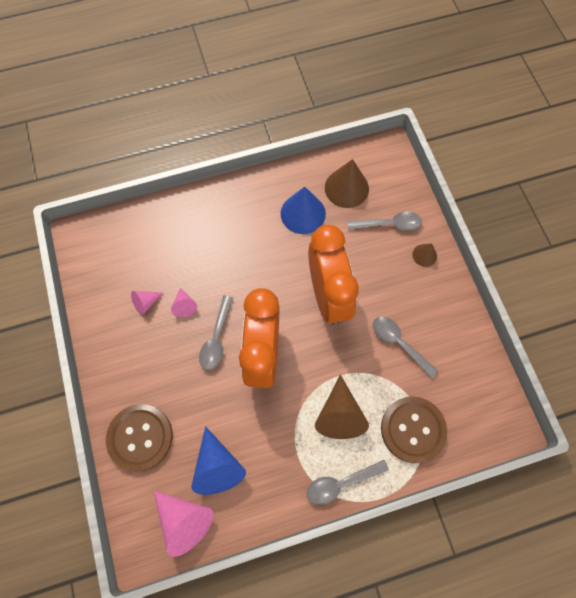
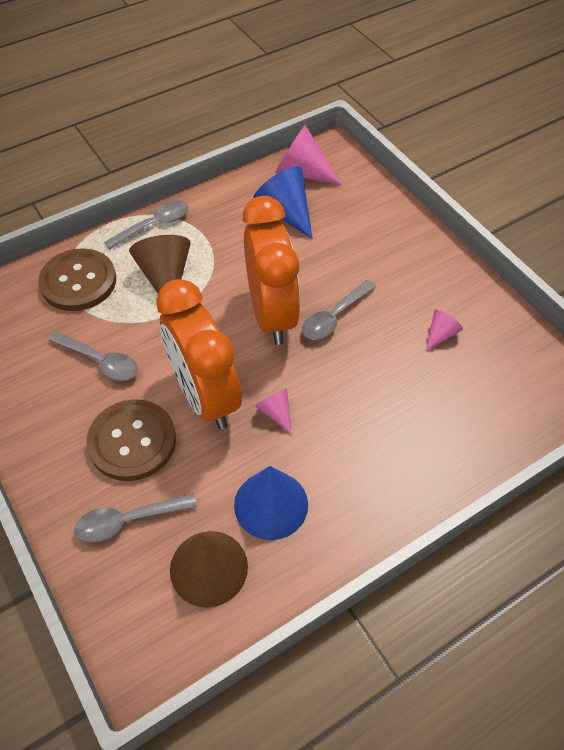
camera: 165 degrees right, 15 degrees down
brown button [106,404,173,472] -> brown button moved to [87,399,176,481]
pink cone [171,288,197,317] -> pink cone moved to [255,388,292,434]
grey spoon [199,295,233,370] -> grey spoon turned 135 degrees counterclockwise [302,280,376,340]
brown cone [412,243,437,267] -> none

